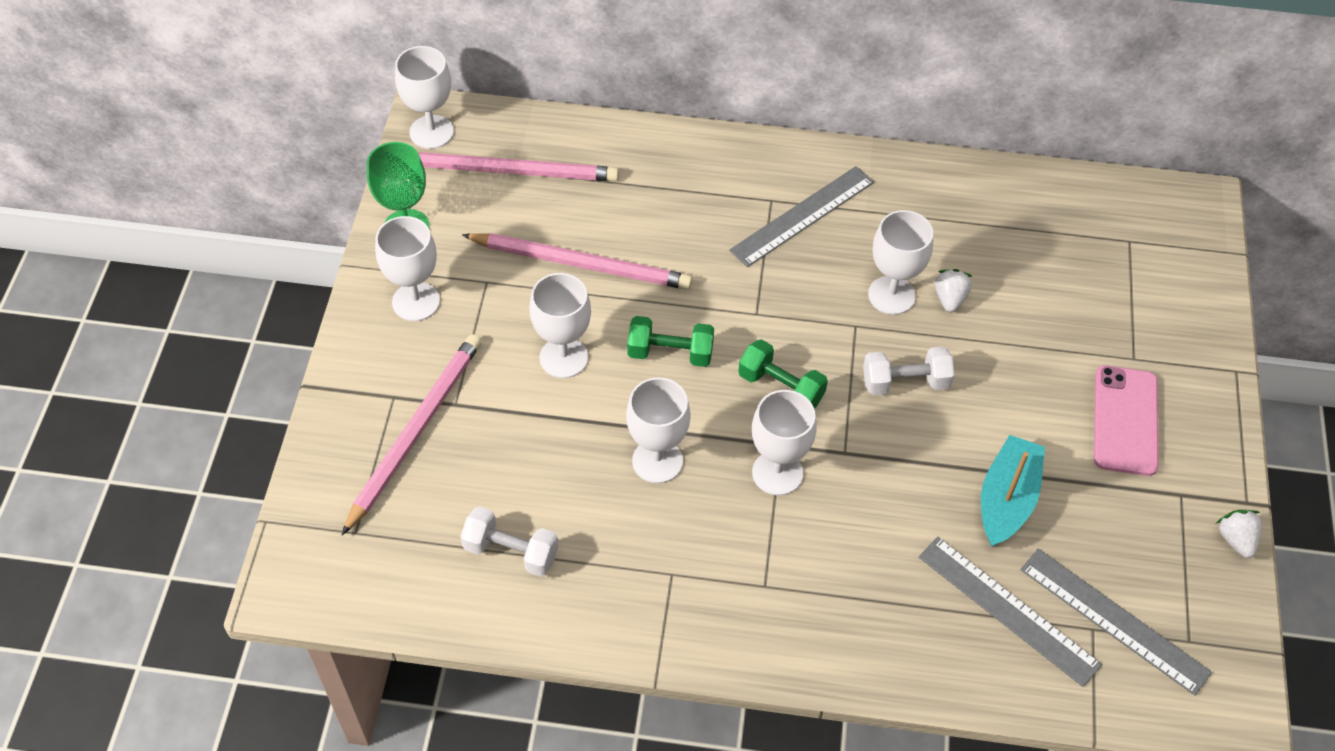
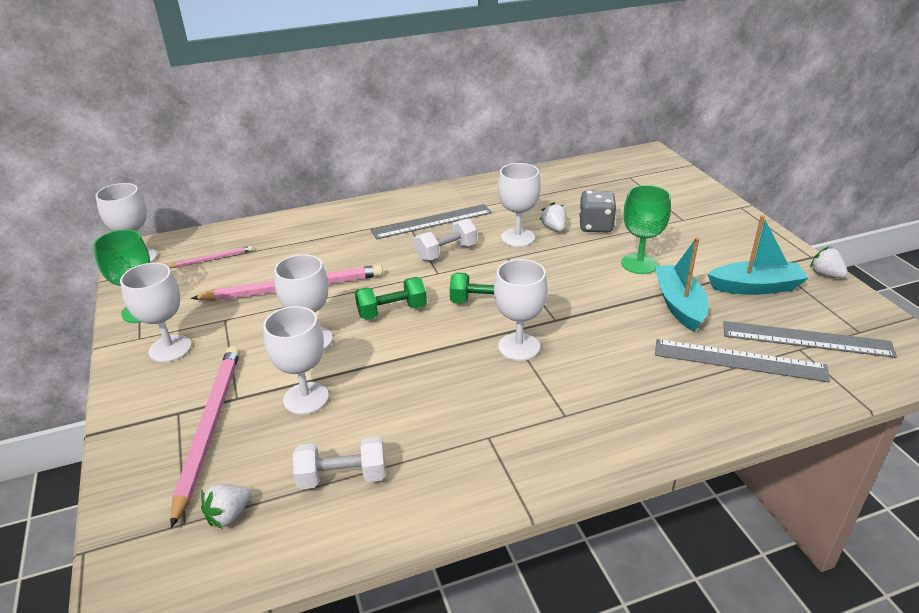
camera: 25 degrees left, 20 degrees down
pink pencil [418,152,619,181] -> pink pencil [168,246,253,268], size x0.48
white goblet [626,377,691,483] -> white goblet moved to [263,306,329,415]
grey ruler [729,166,874,267] -> grey ruler turned 45 degrees clockwise [371,204,492,239]
white dumbbell [863,347,954,395] -> white dumbbell moved to [414,219,477,261]
pink phone [1094,365,1159,476] -> none
none -> white strawberry [201,484,251,529]
none -> grey dice [580,190,617,232]
none -> green goblet [621,185,671,274]
none -> turquoise boat [707,215,808,295]

